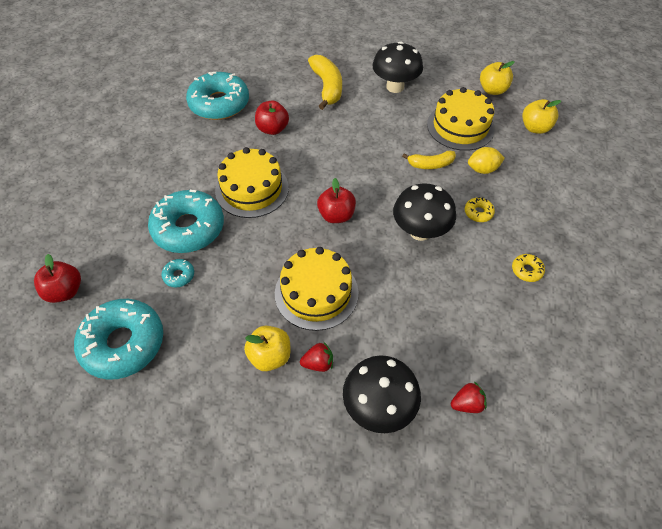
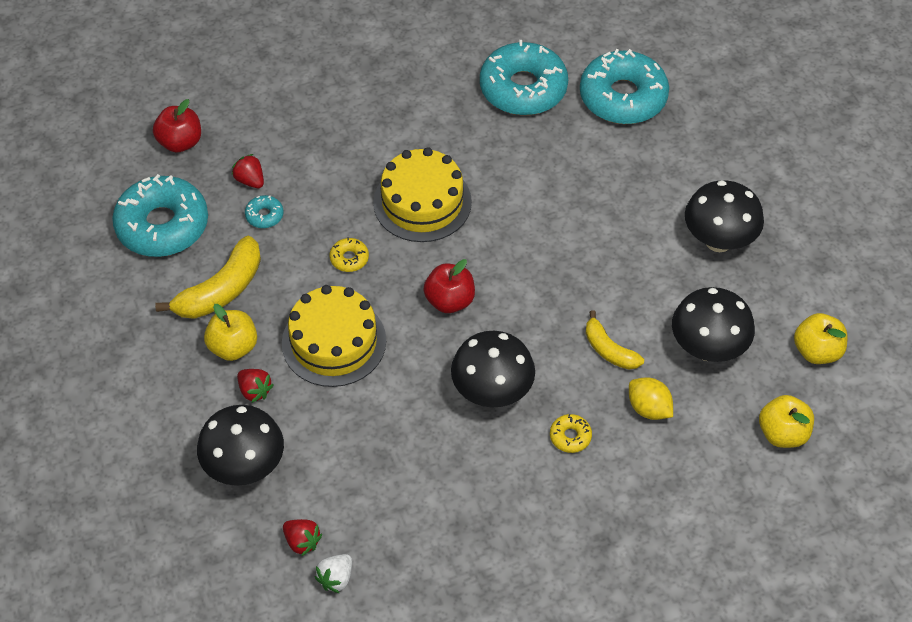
camera: 55 degrees right, 0 degrees up
turquoise donut [148,190,224,253] -> turquoise donut moved to [580,49,669,124]
red apple [255,101,289,135] -> none
yellow banana [308,55,342,110] -> yellow banana moved to [155,236,261,319]
yellow cake [427,87,495,151] -> black mushroom [672,287,755,362]
yellow donut [512,254,545,282] -> yellow donut moved to [330,237,369,272]
none -> red strawberry [232,154,264,188]
none -> white strawberry [315,554,352,593]

